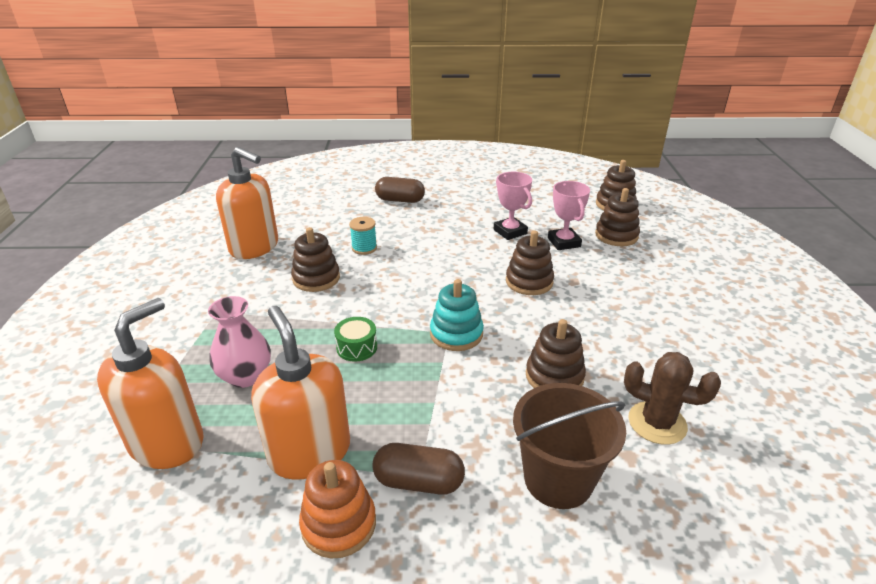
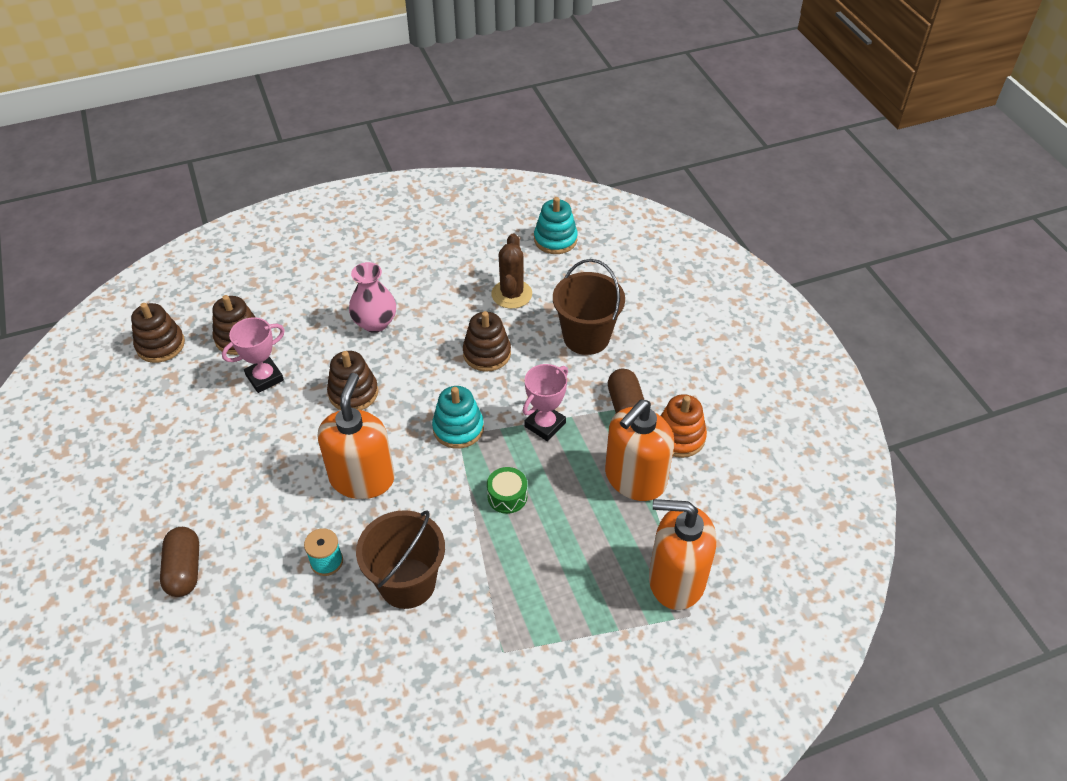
camera: 110 degrees left, 15 degrees up
pink vase [208,296,271,388] -> pink vase moved to [349,262,396,333]
orange soap dispenser [216,147,278,259] -> orange soap dispenser moved to [318,373,395,499]
brown stacking toy [291,227,340,292] -> brown bucket [356,510,445,609]
pink trophy [494,172,532,240] -> pink trophy moved to [523,364,568,441]
none -> turquoise stacking toy [534,197,578,254]

